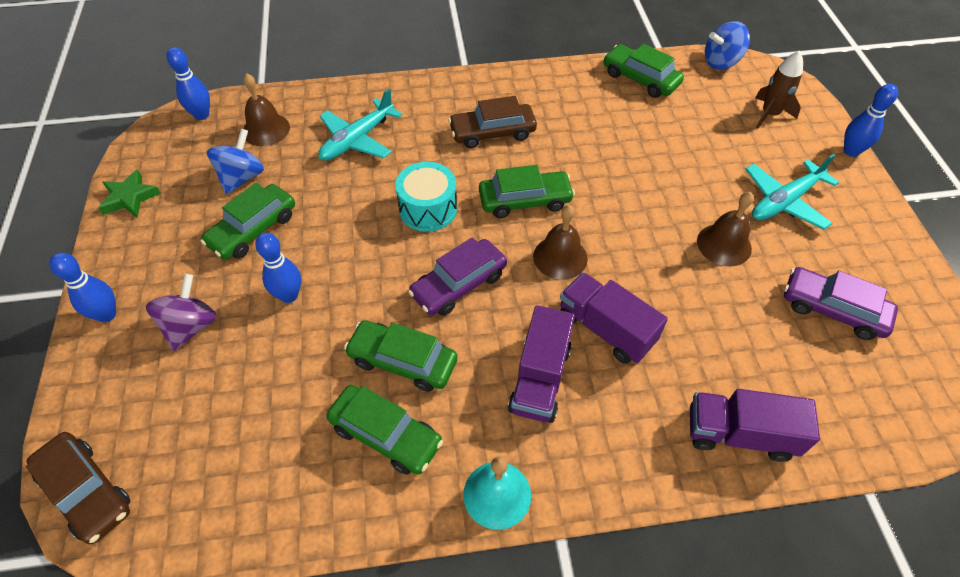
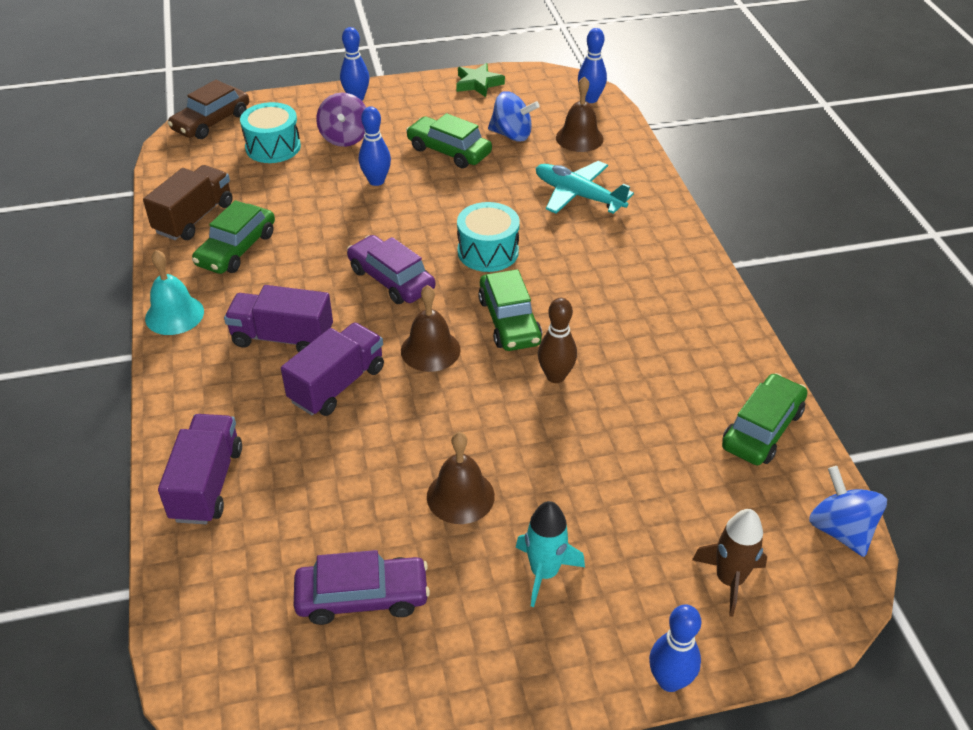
camera: 85 degrees right, 10 degrees down
purple spinning top [146,274,216,351] -> purple spinning top turned 75 degrees clockwise [316,92,367,147]
green car [344,320,458,392] -> none
brown car [448,96,537,148] -> none
turquoise plane [745,154,839,230] -> turquoise rocket [516,501,585,607]
purple car [784,267,898,340] -> purple car turned 60 degrees clockwise [294,550,430,625]
none -> brown truck [143,165,233,240]
none -> turquoise drum [240,102,301,163]
none -> brown bowling pin [538,298,577,383]

